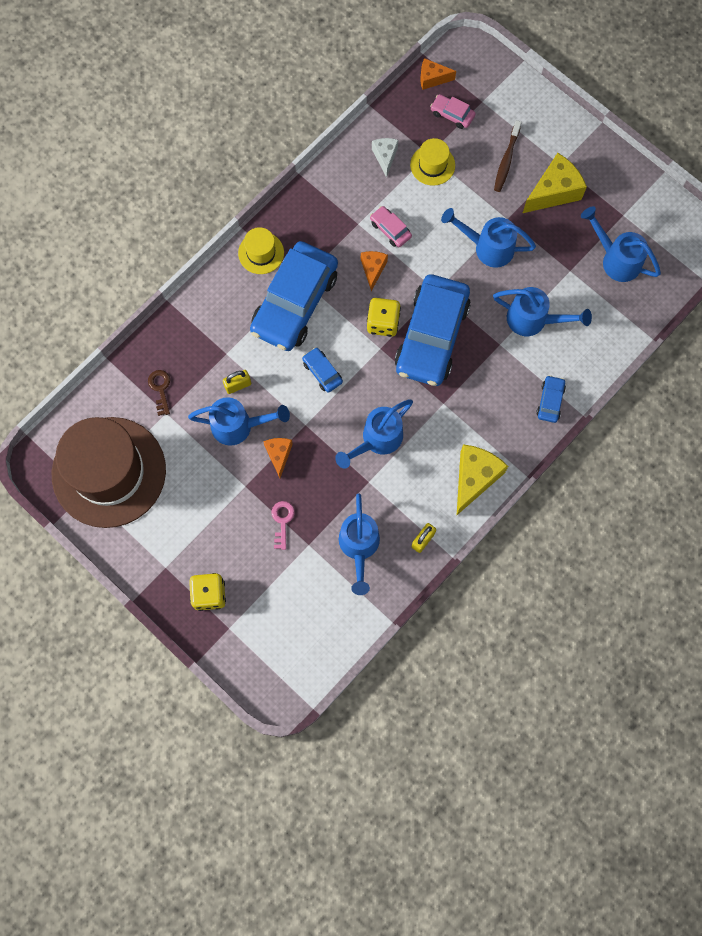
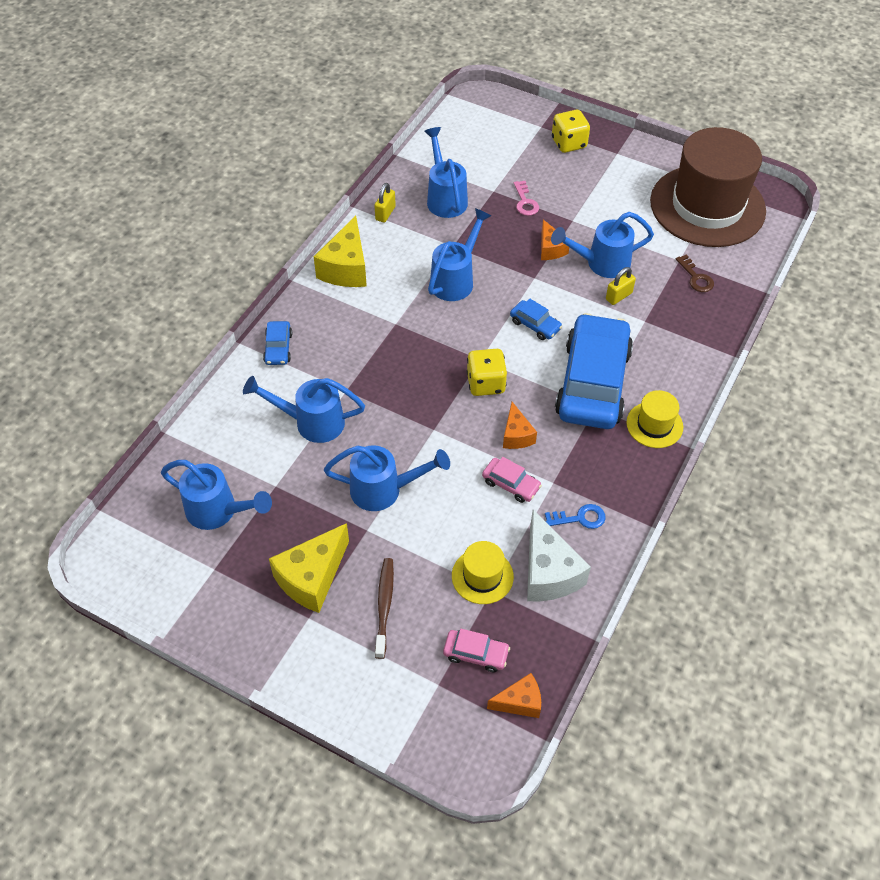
camera: 165 degrees right, 20 degrees down
white cheese [372,138,398,178] -> white cheese [527,510,591,601], size x1.73
blue car [395,274,471,386] -> none
none -> blue key [545,504,606,529]

